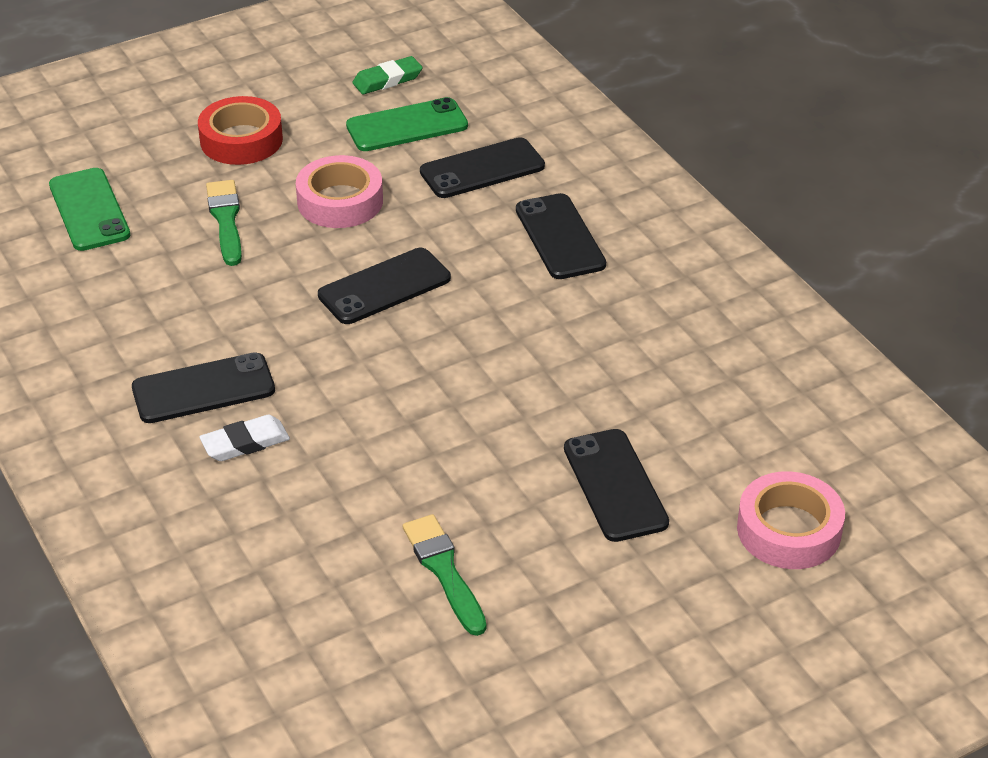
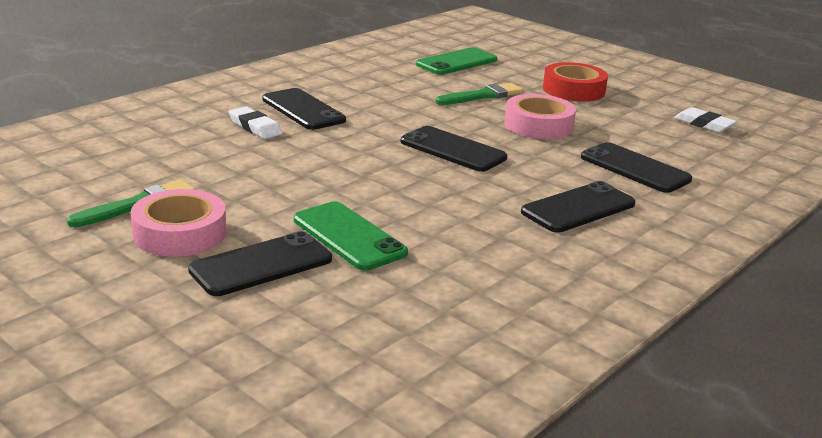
camera: 70 degrees right, 15 degrees down
green phone [346,97,468,151] -> green phone moved to [294,201,408,270]
green eraser [352,56,422,94] -> white eraser [674,107,737,132]
pink tape [737,471,845,569] -> pink tape moved to [130,189,226,257]

